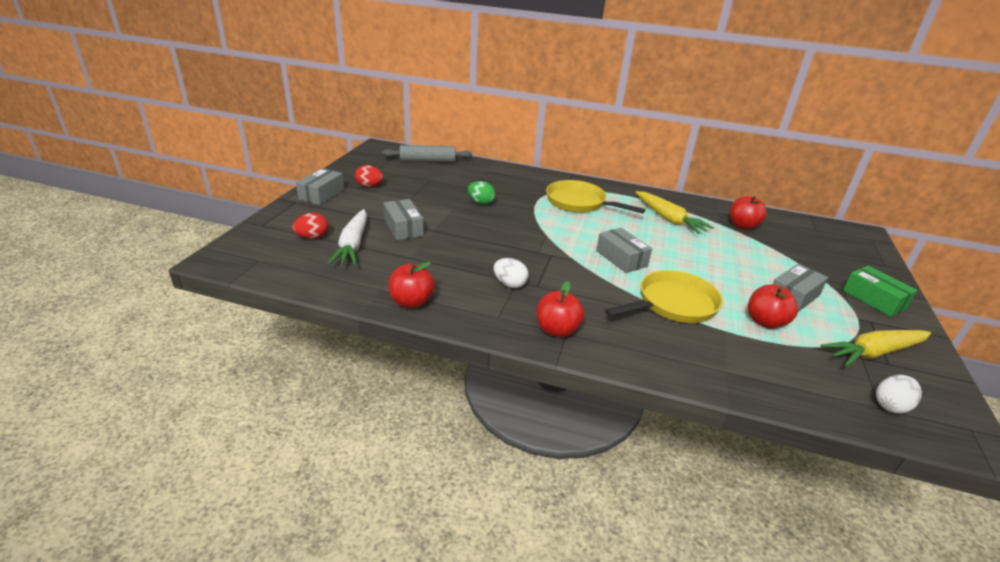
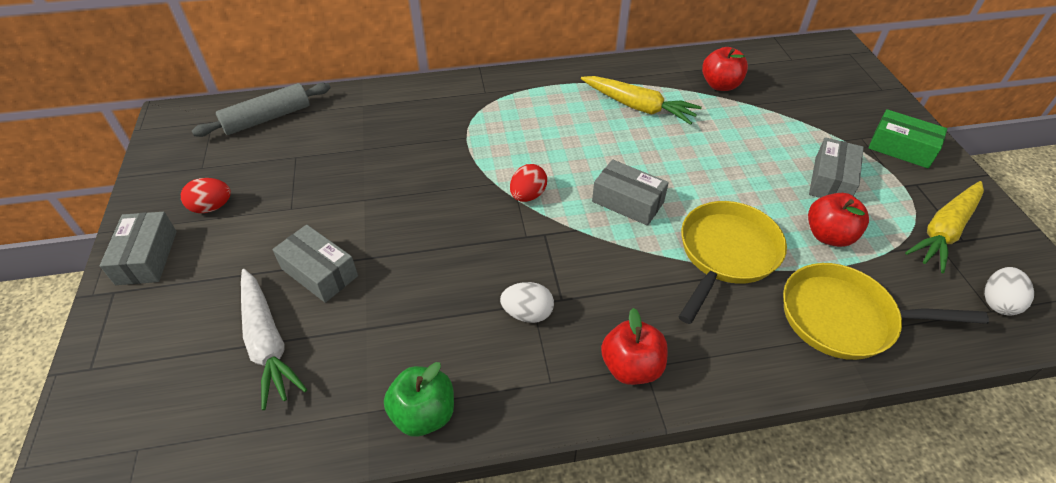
camera: 25 degrees left, 15 degrees up
red egg [292,213,328,239] -> red egg moved to [510,164,547,202]
red apple [388,262,435,308] -> green apple [384,362,454,437]
green egg [468,181,496,205] -> none
yellow pan [546,180,645,214] -> yellow pan moved to [783,263,989,360]

